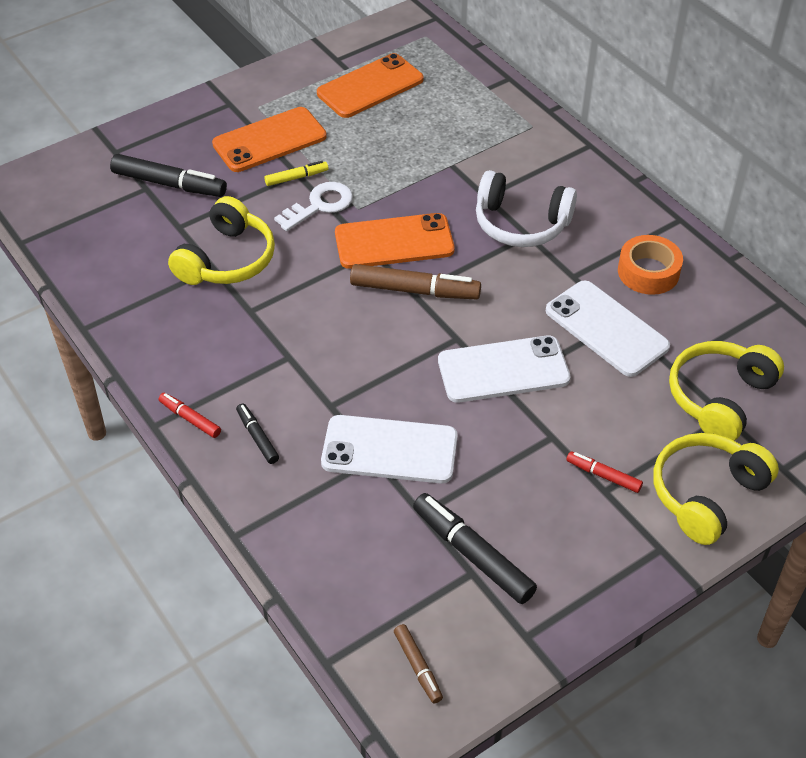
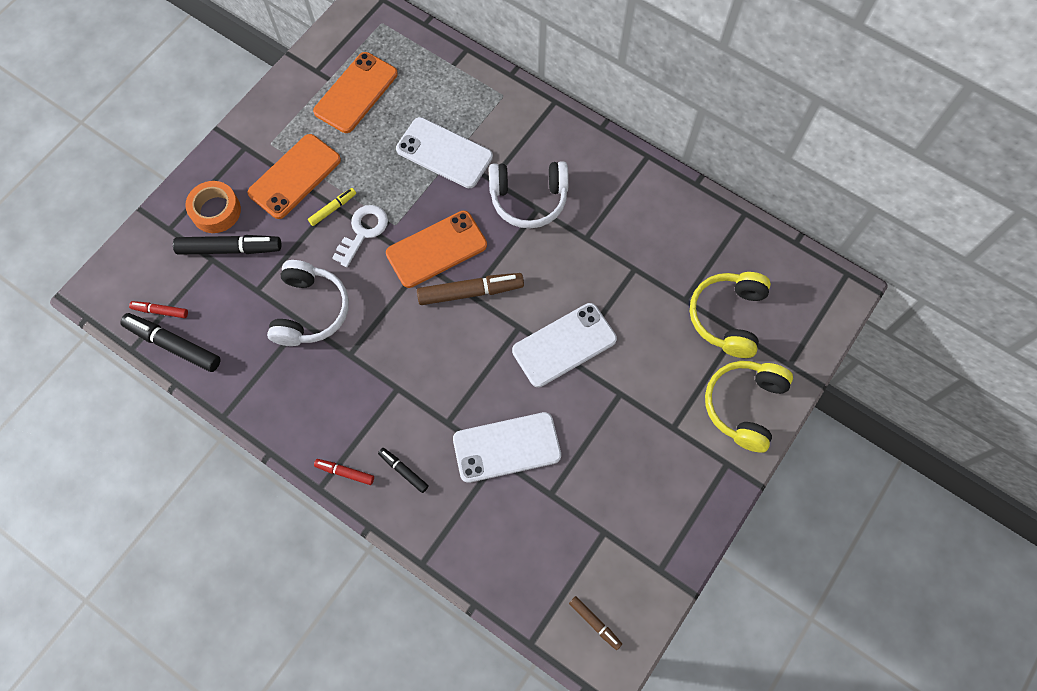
camera: 20 degrees left, 20 degrees up
yellow headphones [168,196,275,285] -> white headphones [267,260,349,346]
black marker [413,493,537,604] -> black marker moved to [120,313,221,372]
white phone [546,281,670,377] -> white phone moved to [396,117,493,188]
red marker [566,451,643,493] -> red marker moved to [129,301,188,318]
orange tape [618,235,683,295] -> orange tape moved to [185,181,241,233]

